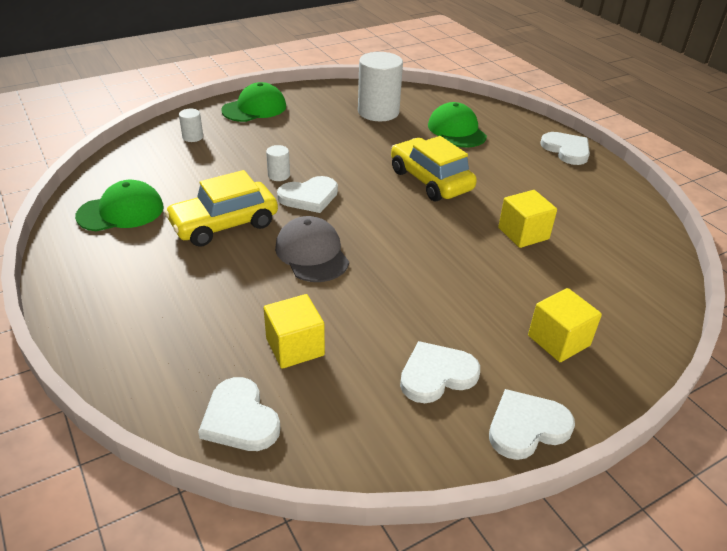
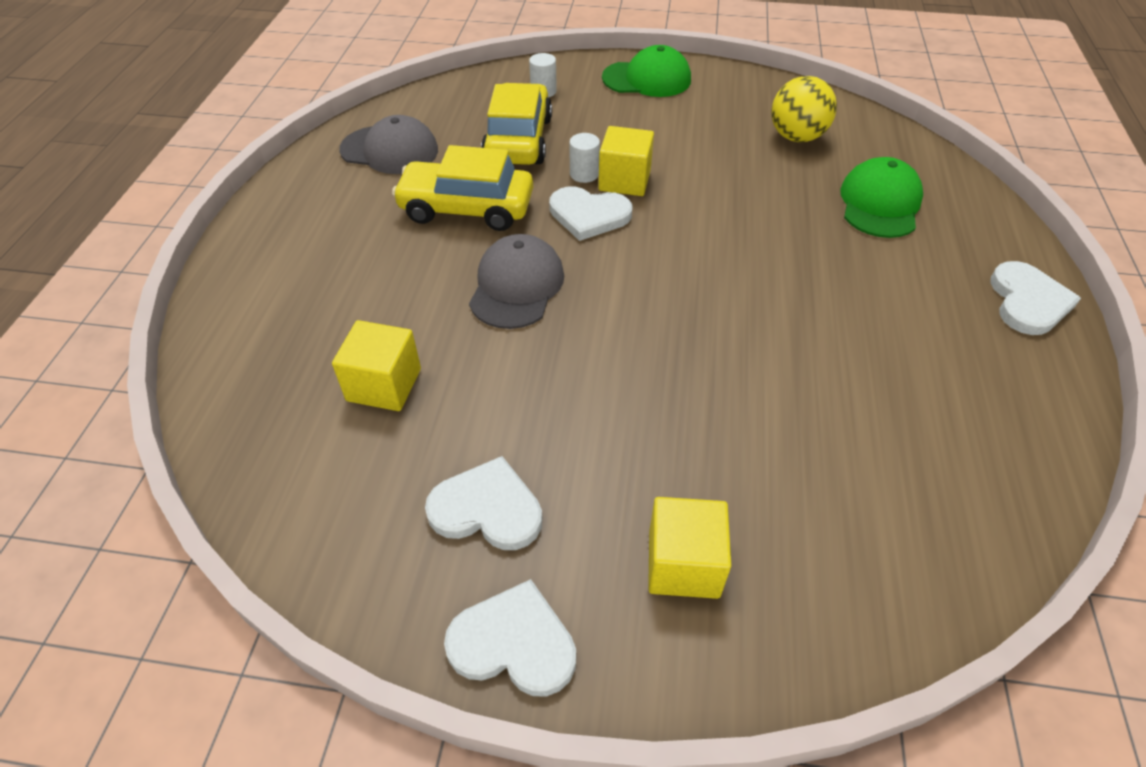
camera: 40 degrees right, 10 degrees up
green cap [75,180,164,231] -> grey cap [339,115,438,174]
white heart [198,377,280,451] -> none
white cylinder [358,52,403,121] -> yellow ball [772,76,837,142]
yellow car [391,136,477,201] -> yellow car moved to [481,83,552,165]
yellow cube [498,190,557,248] -> yellow cube moved to [598,126,654,196]

